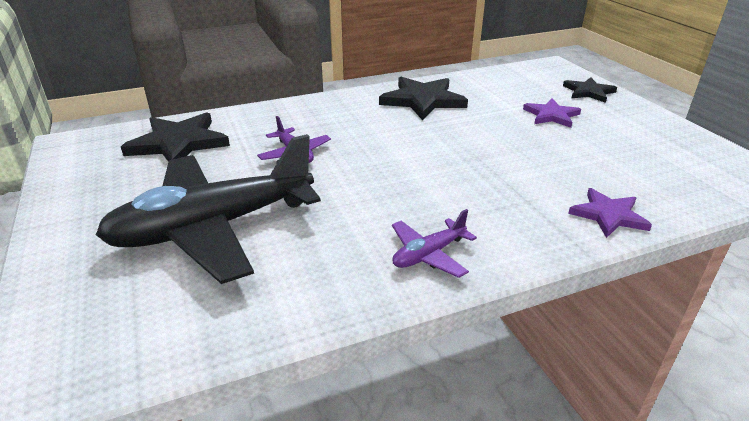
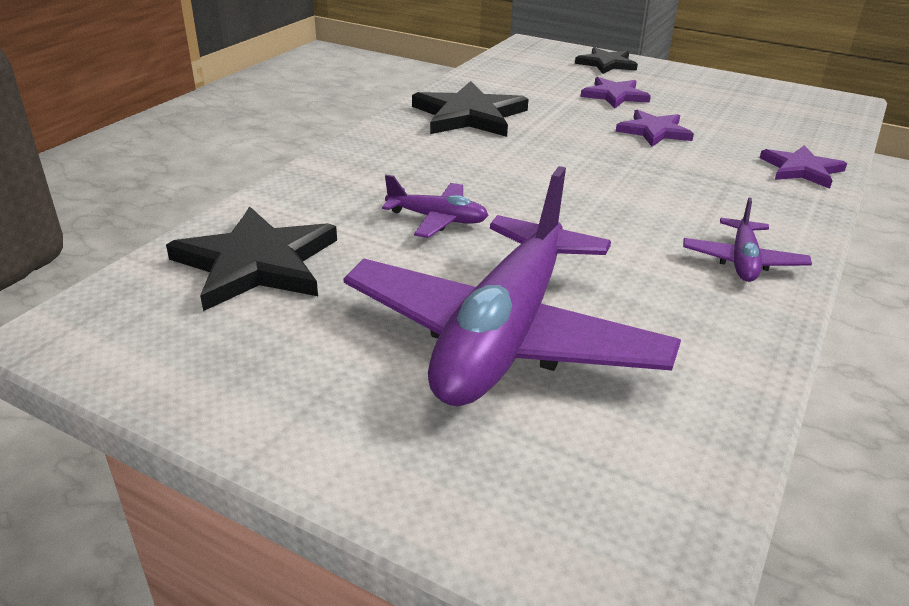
camera: 40 degrees left, 0 degrees up
black plane [96,134,321,284] -> purple plane [343,166,681,406]
none -> purple star [616,110,694,147]

